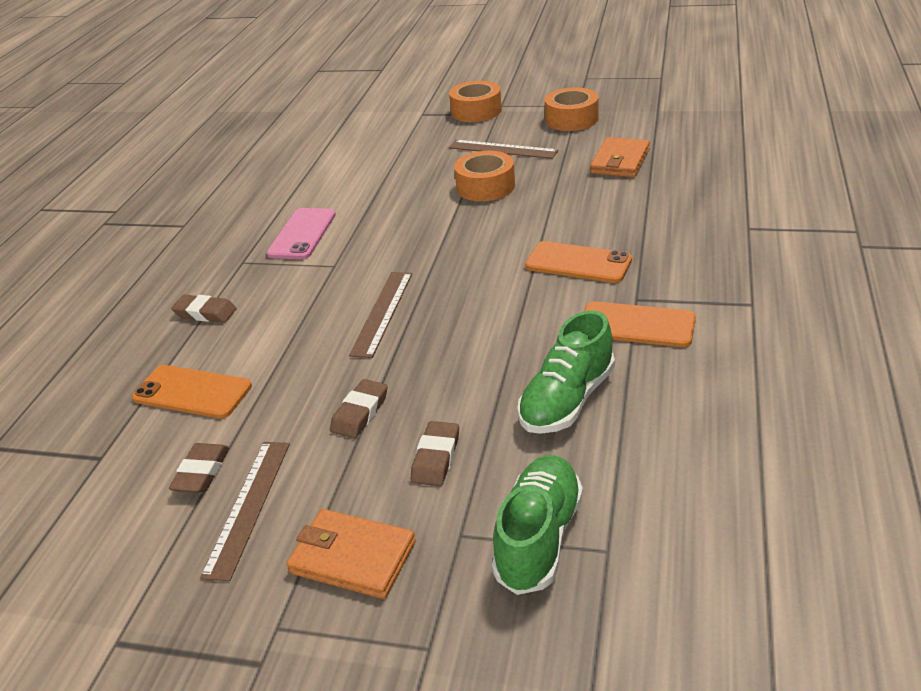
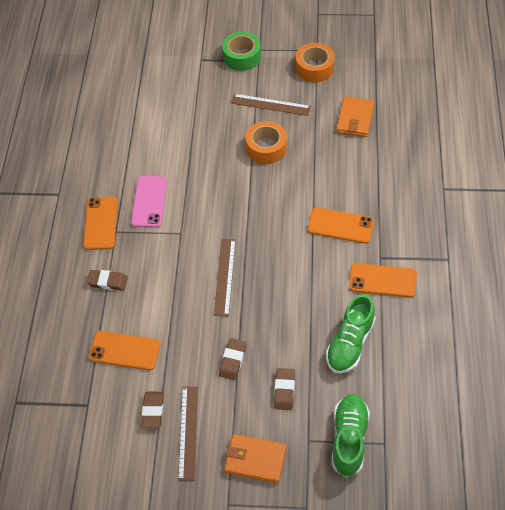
camera: 10 degrees left, 20 degrees up
orange tape [449,81,502,122] -> green tape [222,32,261,71]
none -> orange phone [83,197,118,250]

